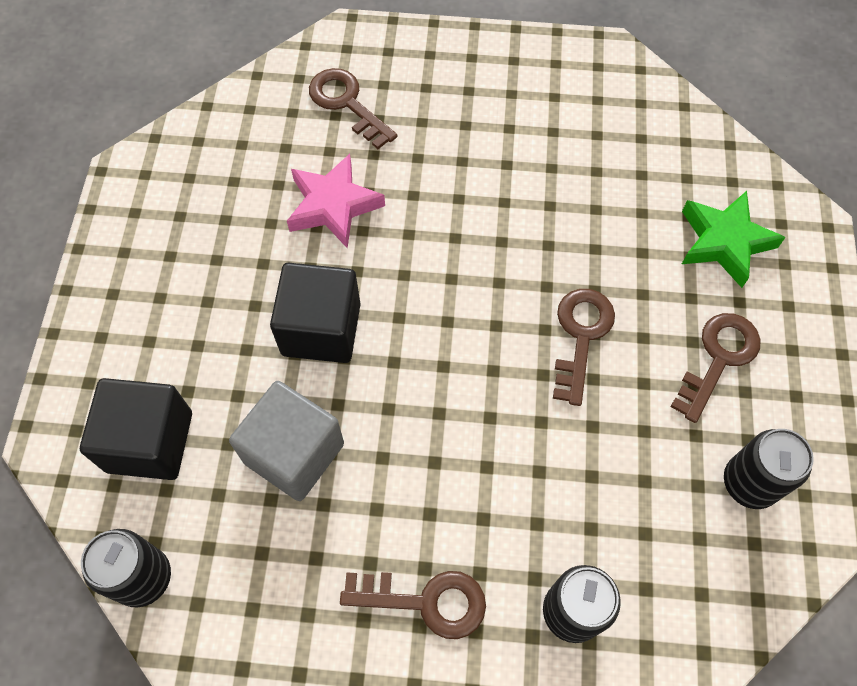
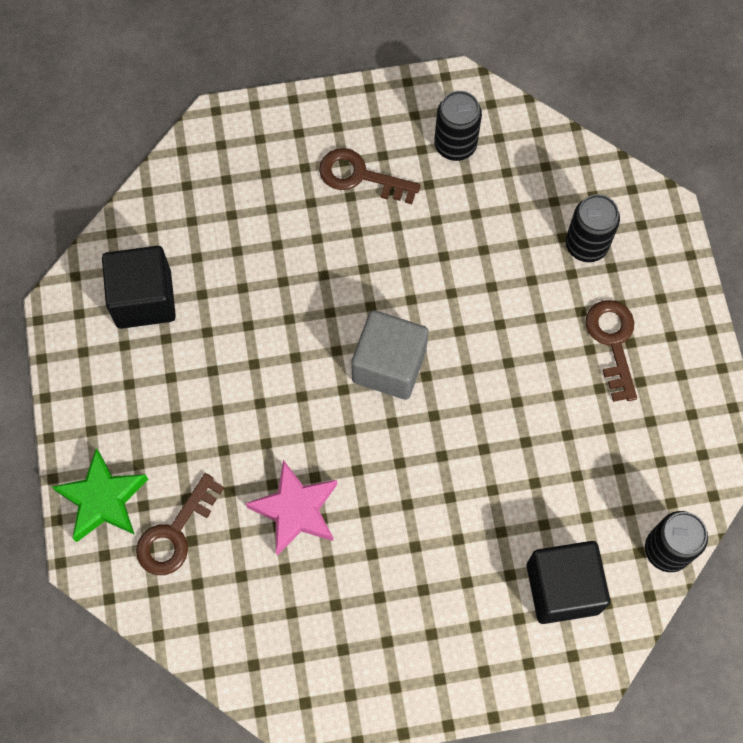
camera: 105 degrees left, 5 degrees up
grey cube [229,381,344,501] -> grey cube moved to [351,310,429,400]
black cube [270,263,360,363] -> black cube moved to [102,246,176,329]
brown key [553,289,615,406] -> none
green star [682,191,786,288] -> green star moved to [52,448,148,542]

